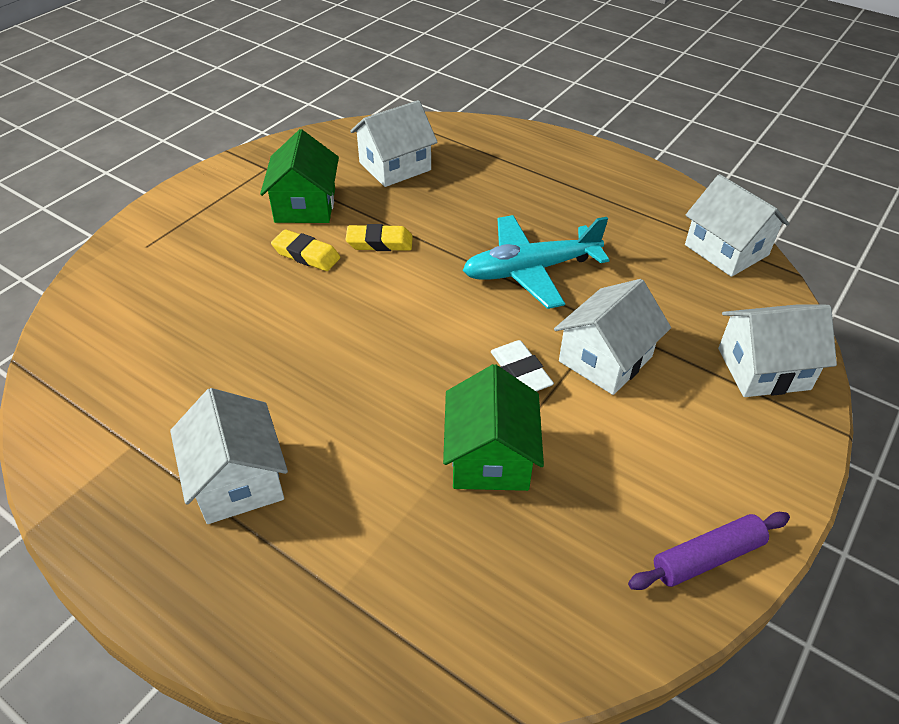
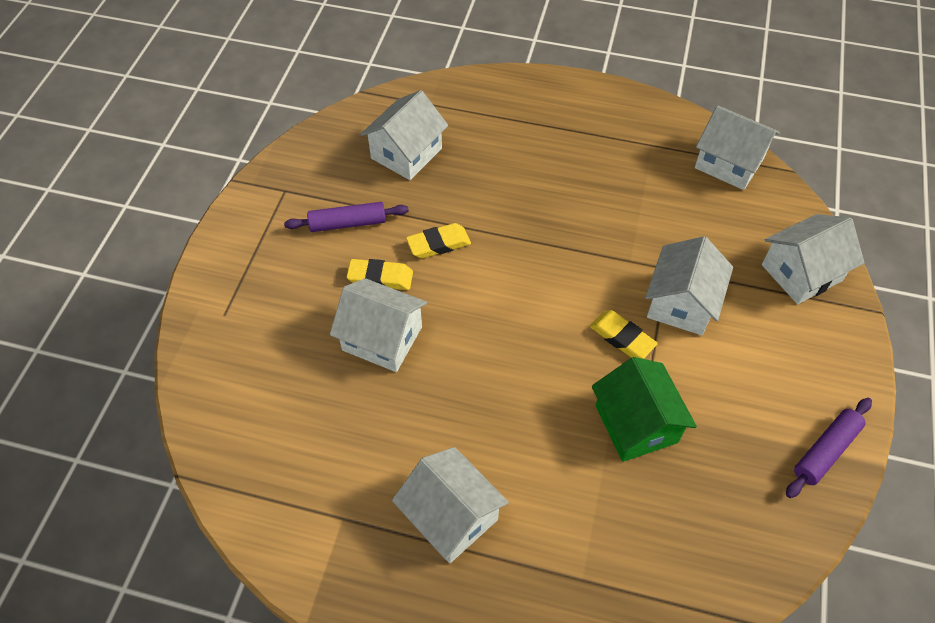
camera: 20 degrees left, 10 degrees up
green house [260,129,339,223] -> purple rolling pin [284,202,409,232]
turquoise plane [463,215,609,309] -> none
white eraser [491,340,554,392] -> yellow eraser [590,310,658,359]
none -> white house [330,278,427,372]

